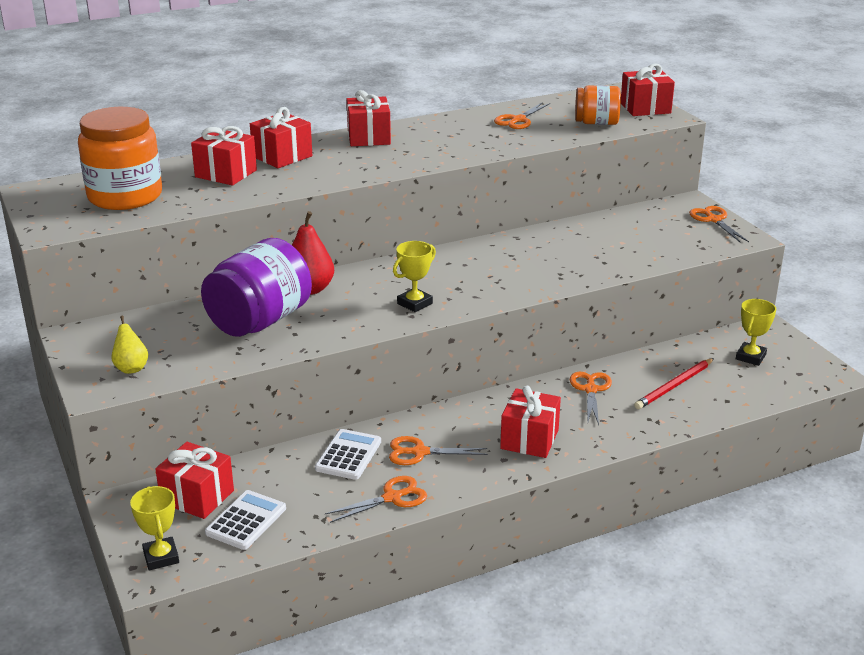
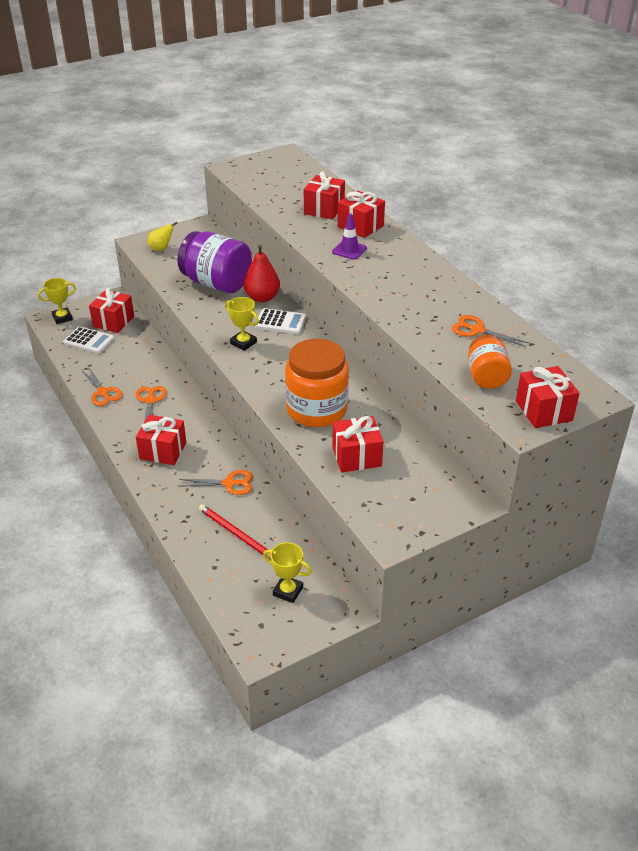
camera: 85 degrees right, 10 degrees up
orange jar [78,107,162,210] -> orange jar moved to [285,339,349,427]
white calculator [315,429,381,480] -> white calculator moved to [255,308,307,334]
red gift [347,90,391,146] -> red gift moved to [332,416,383,472]
orange scissors [689,206,749,243] -> none
none -> purple traffic cone [332,213,367,260]

